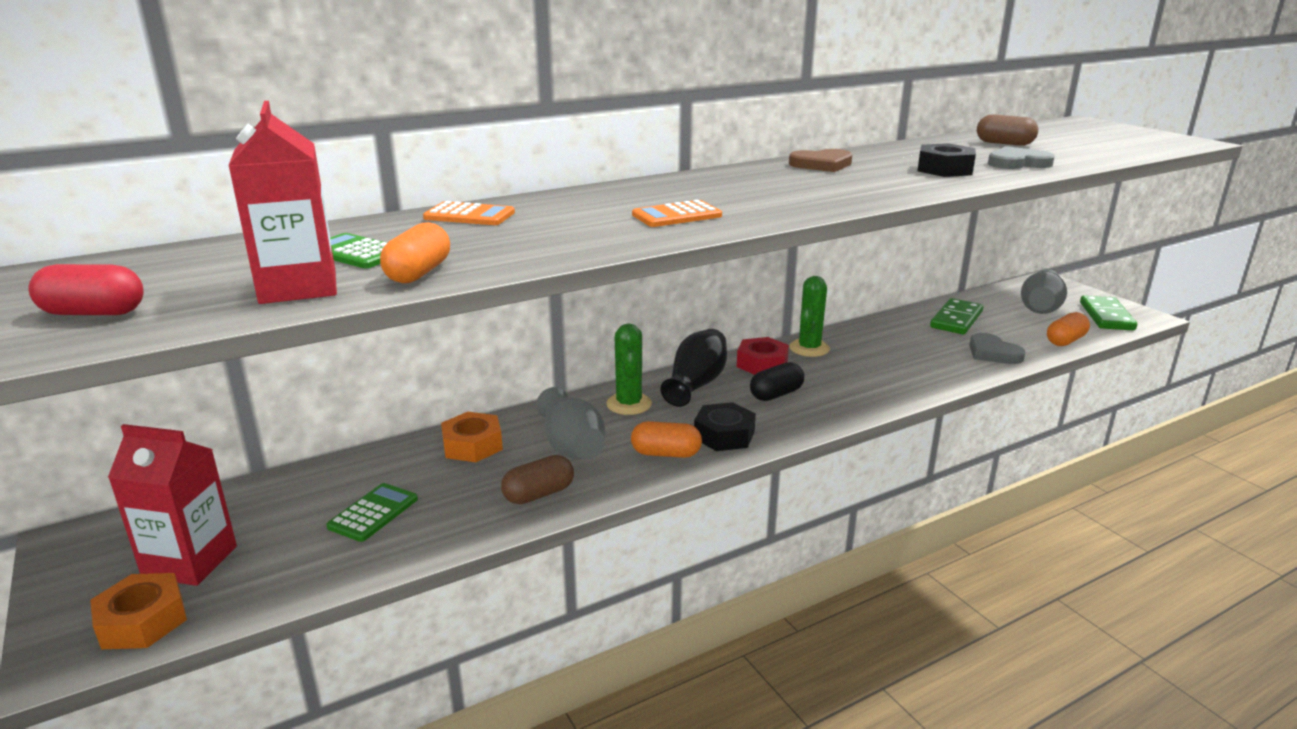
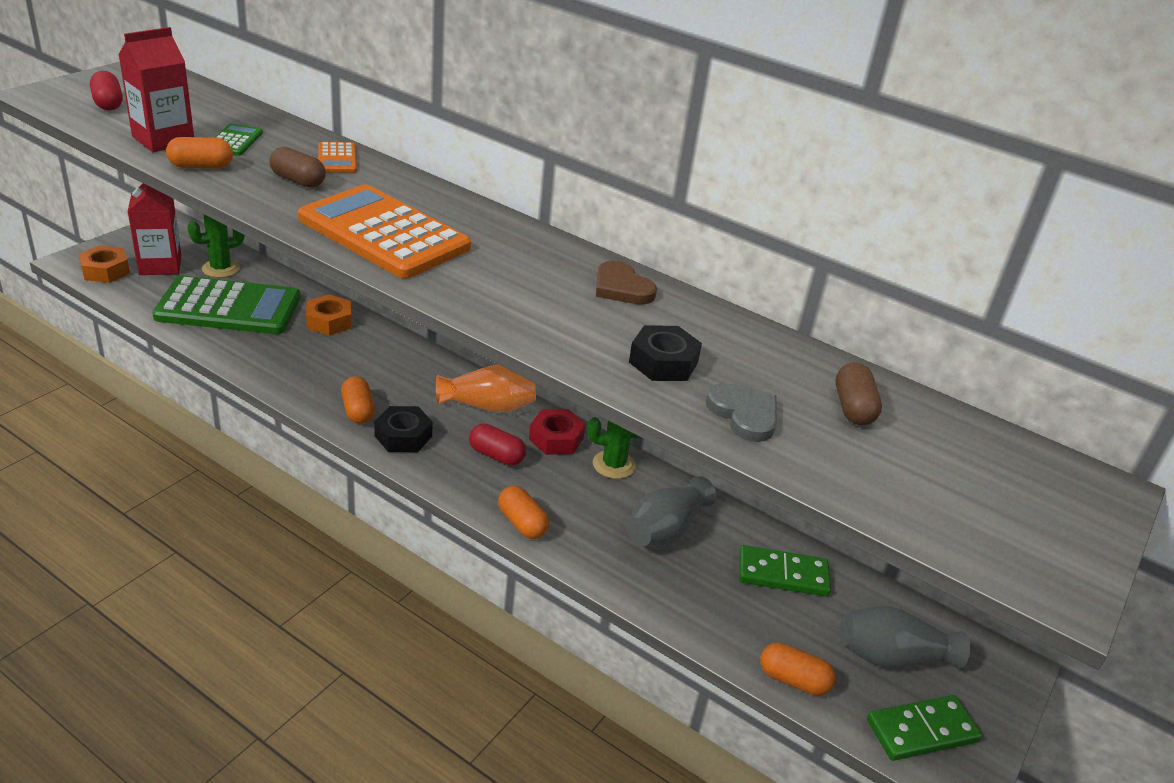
camera: 60 degrees right, 10 degrees up
green calculator [326,483,418,542] -> green calculator [152,276,300,334], size x2.29
brown capsule [501,455,574,504] -> brown capsule moved to [270,147,326,188]
grey vase [536,387,605,459] -> grey vase moved to [626,476,716,546]
green cactus [606,324,652,415] -> green cactus moved to [187,215,245,278]
orange calculator [632,200,722,227] -> orange calculator [298,184,471,279], size x2.29
black vase [660,329,727,407] -> orange vase [436,365,536,412]
black capsule [750,362,804,401] -> red capsule [469,424,526,466]
grey heart [969,333,1026,364] -> none
none -> orange capsule [498,486,549,539]

